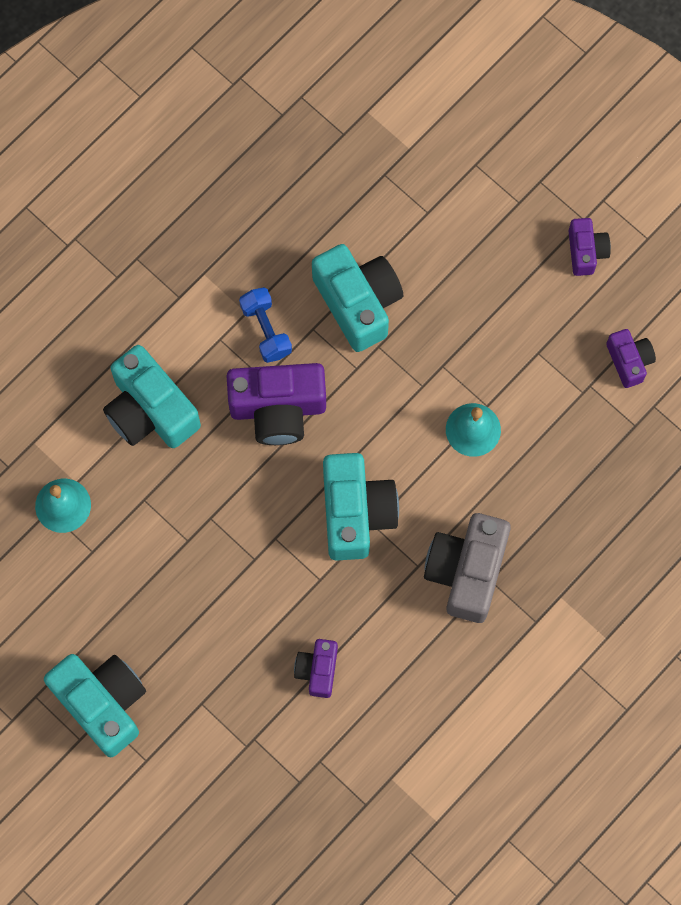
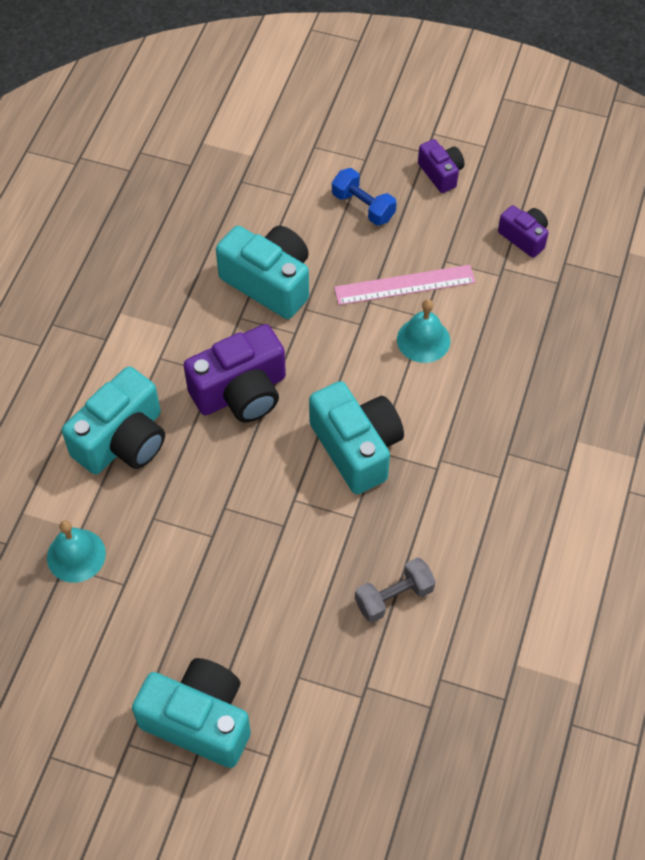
camera: 25 degrees left, 15 degrees down
turquoise camera [103,345,201,448] -> turquoise camera turned 75 degrees counterclockwise [62,366,165,475]
blue dumbbell [239,287,292,363] -> blue dumbbell moved to [332,168,397,226]
purple camera [294,639,338,698] -> grey dumbbell [355,558,436,623]
grey camera [424,513,511,623] -> none
none -> pink ruler [334,265,476,305]

